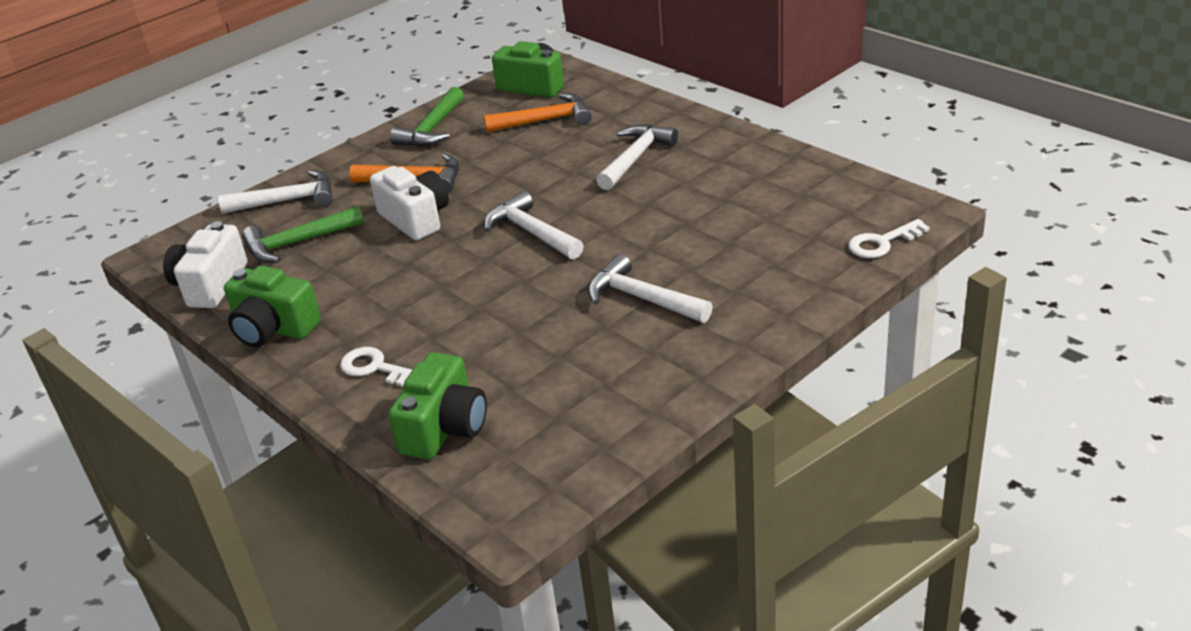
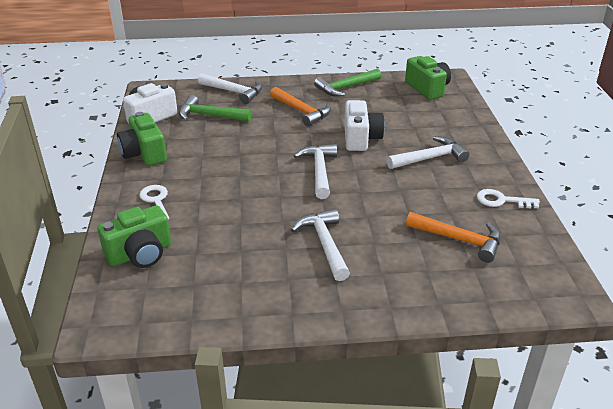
camera: 35 degrees right, 0 degrees up
white camera [370,166,449,241] -> white camera moved to [344,100,385,151]
orange hammer [484,93,592,133] -> orange hammer moved to [406,212,501,263]
white key [848,219,930,258] -> white key moved to [477,189,540,208]

